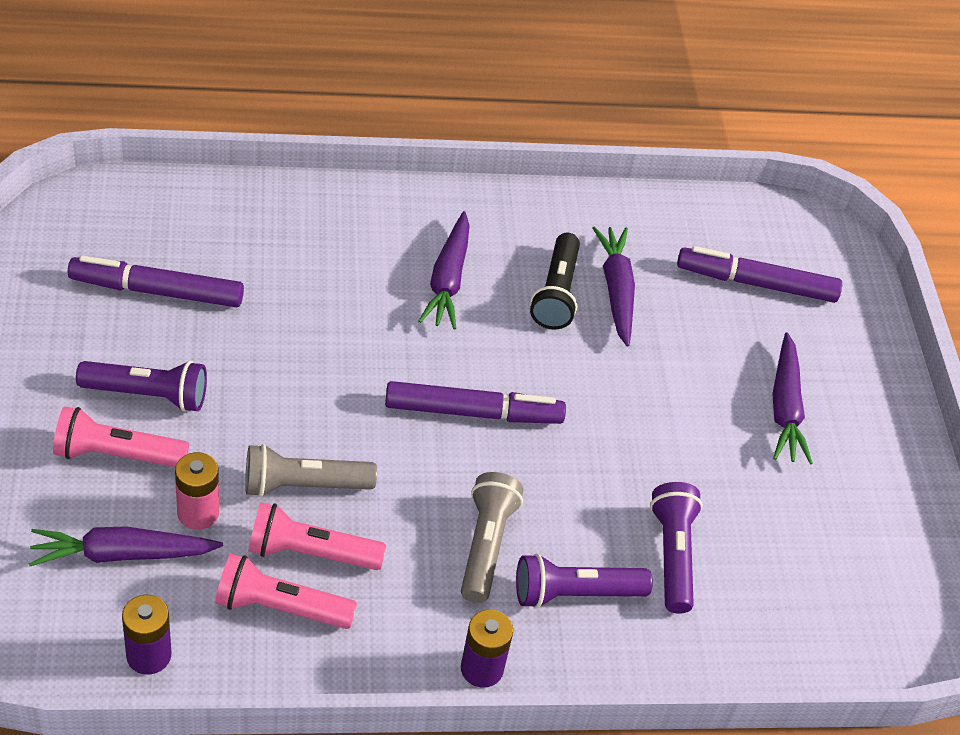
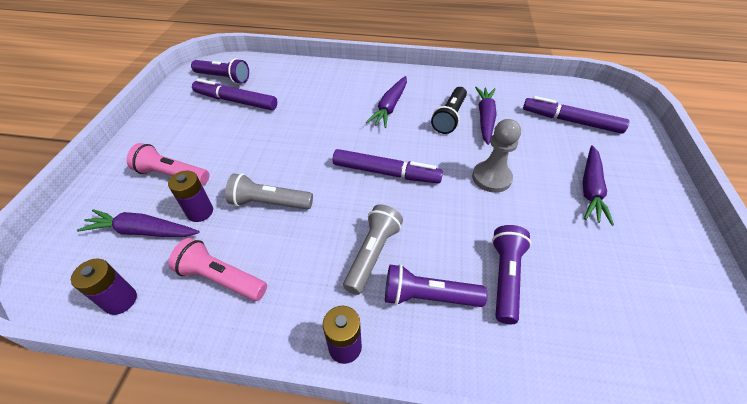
camera: 20 degrees right, 0 degrees up
purple flashlight [76,361,207,412] -> purple flashlight moved to [191,58,249,84]
pink battery [175,452,219,530] -> purple battery [168,170,213,222]
pink flashlight [248,502,386,570] -> none
none -> grey pawn [472,119,521,193]

